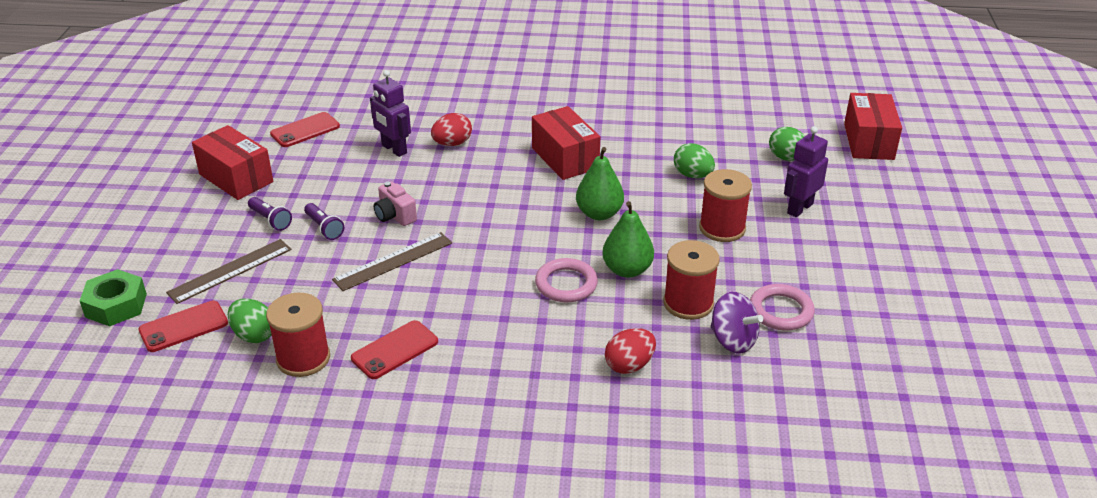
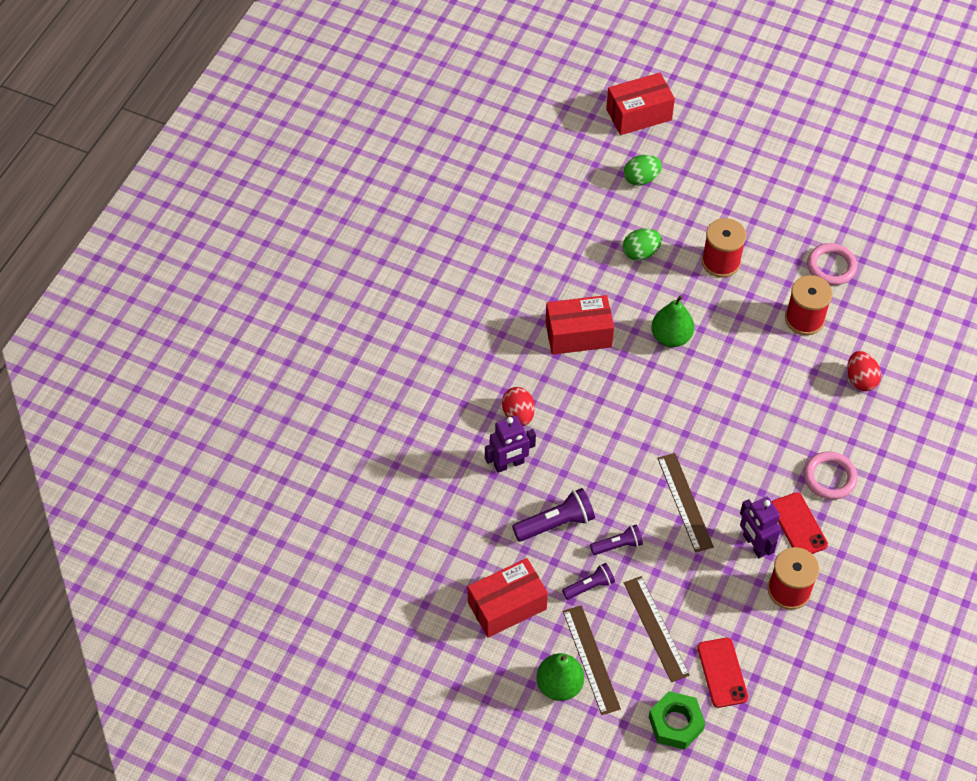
camera: 70 degrees left, 20 degrees up
green egg [228,299,271,343] -> none
red phone [270,112,340,147] -> none
pink camera [374,181,417,226] -> none
pink ring [535,258,598,302] -> pink ring moved to [804,452,858,500]
green pear [602,201,654,278] -> green pear moved to [536,653,584,701]
purple spinning top [711,292,763,353] -> none
purple robot [784,126,828,217] -> purple robot moved to [740,497,781,558]
red box [844,93,902,160] -> red box turned 45 degrees counterclockwise [606,73,675,135]
none -> purple flashlight [512,488,595,542]
none -> brown ruler [563,605,621,715]

